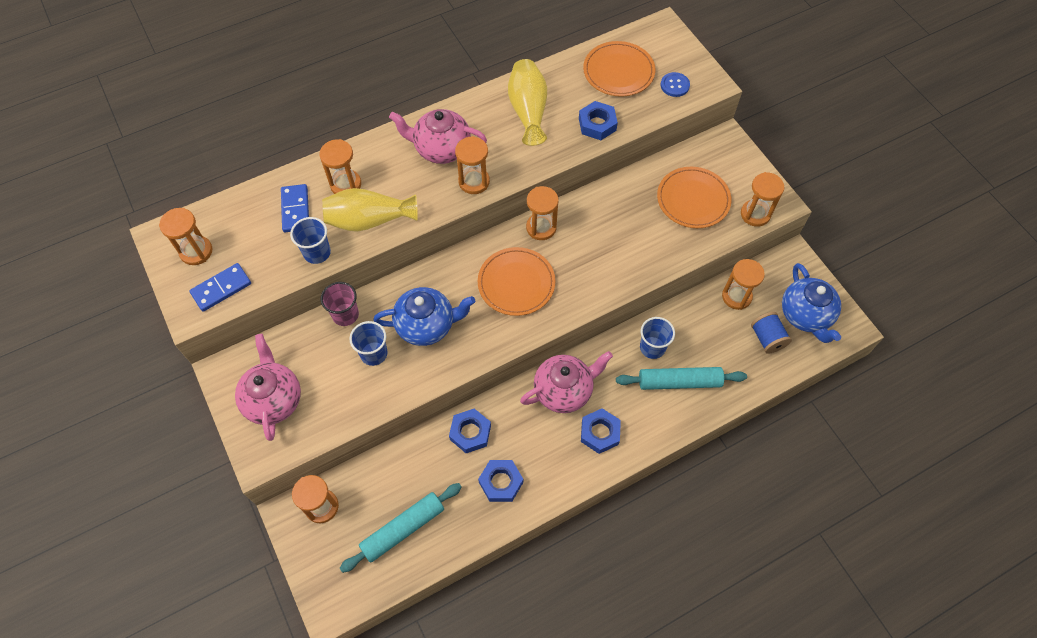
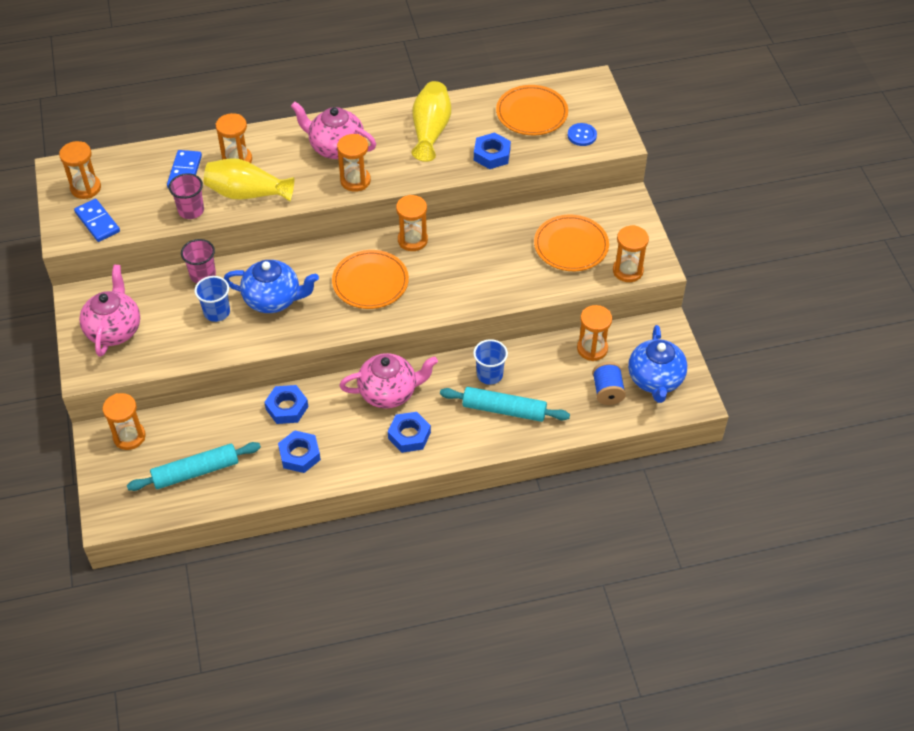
camera: 15 degrees right, 10 degrees down
blue domino [189,263,251,312] -> blue domino turned 75 degrees clockwise [74,198,120,242]
blue cup [290,217,331,264] -> pink cup [169,173,204,219]

